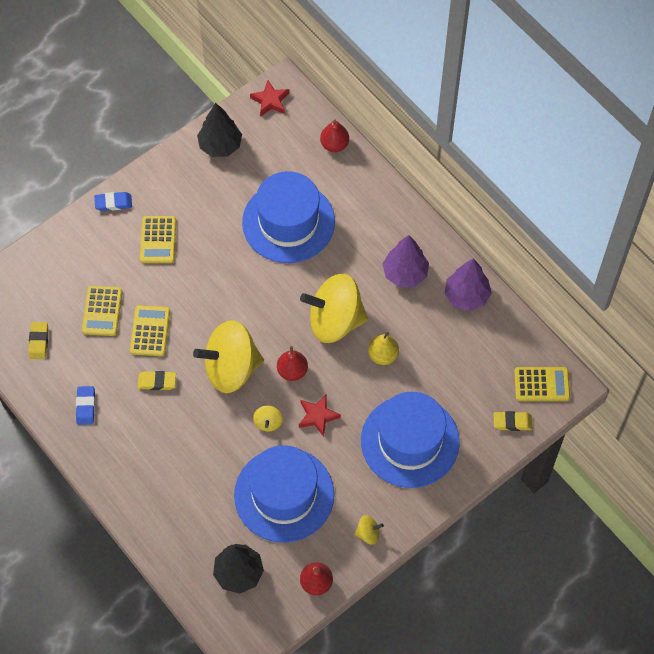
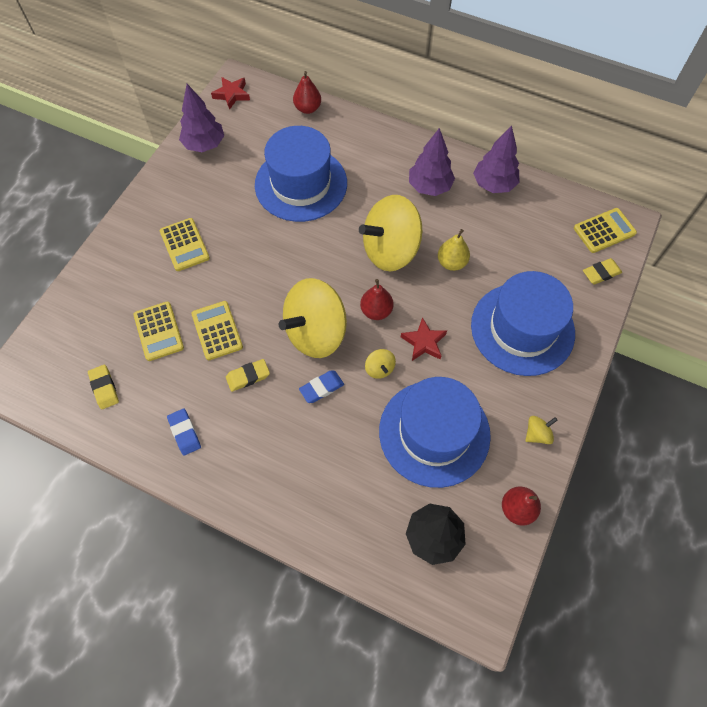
camera: 25 degrees left, 0 degrees up
blue eraser [94,192,132,211] -> blue eraser moved to [299,371,344,403]
black tree [197,103,242,157] -> purple tree [179,84,224,152]

